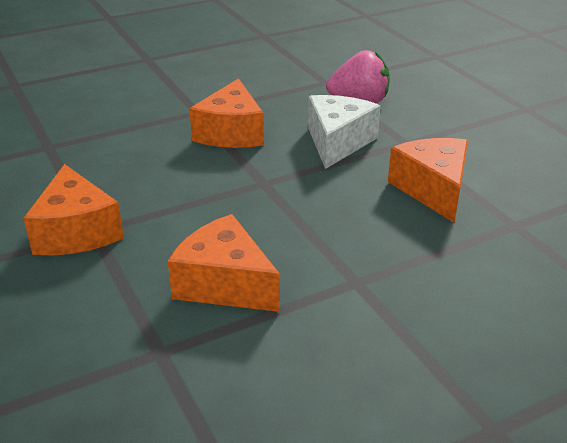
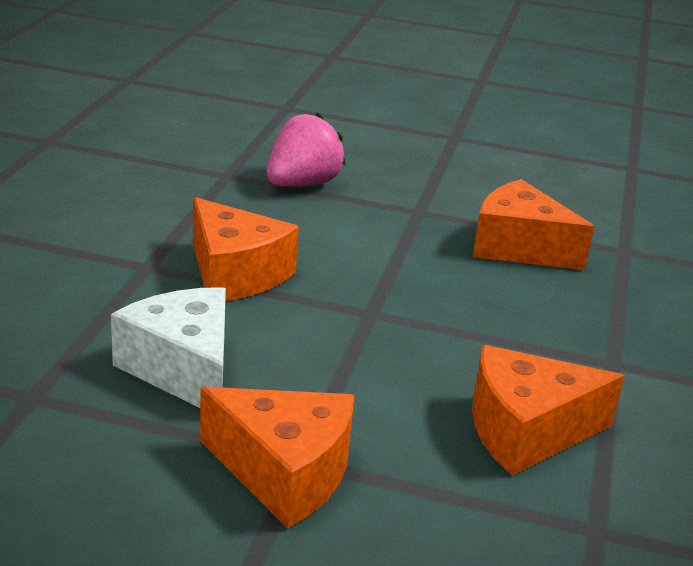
camera: 50 degrees left, 5 degrees down
white cheese [308,95,381,169] -> white cheese moved to [111,287,226,408]

